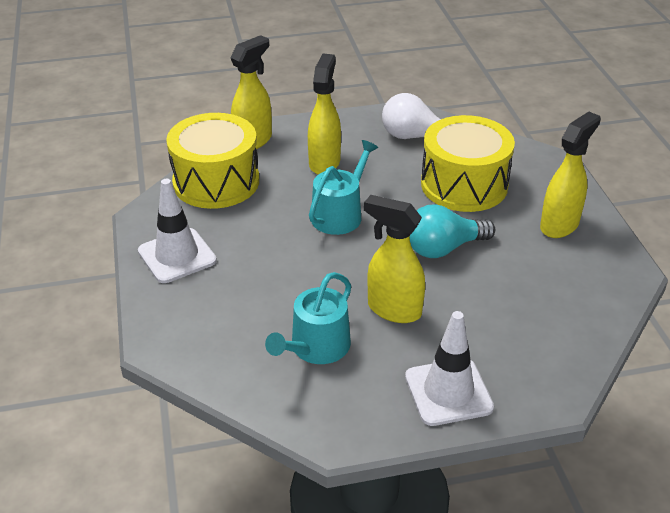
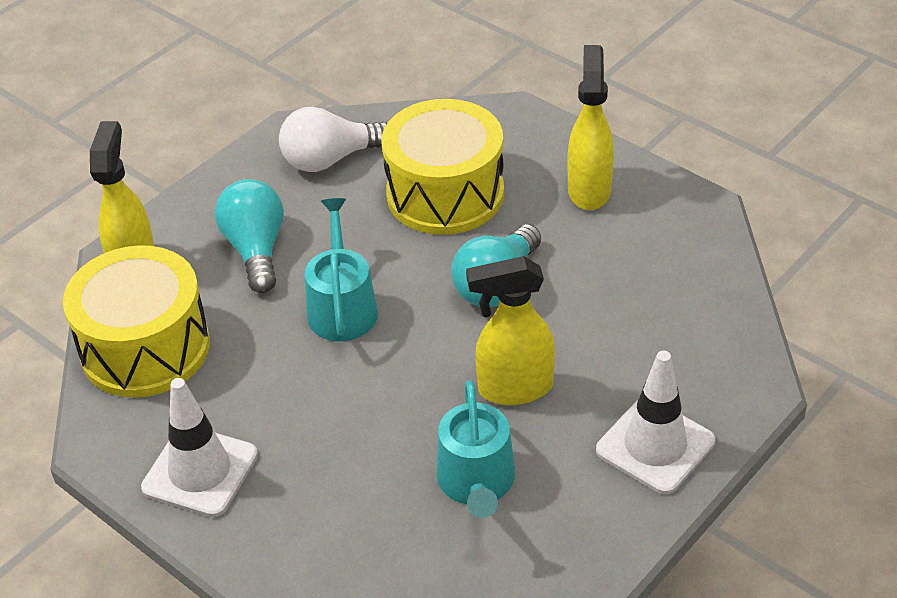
camera: 35 degrees left, 5 degrees up
yellow spray bottle [308,54,341,174] -> turquoise light bulb [215,179,284,293]

